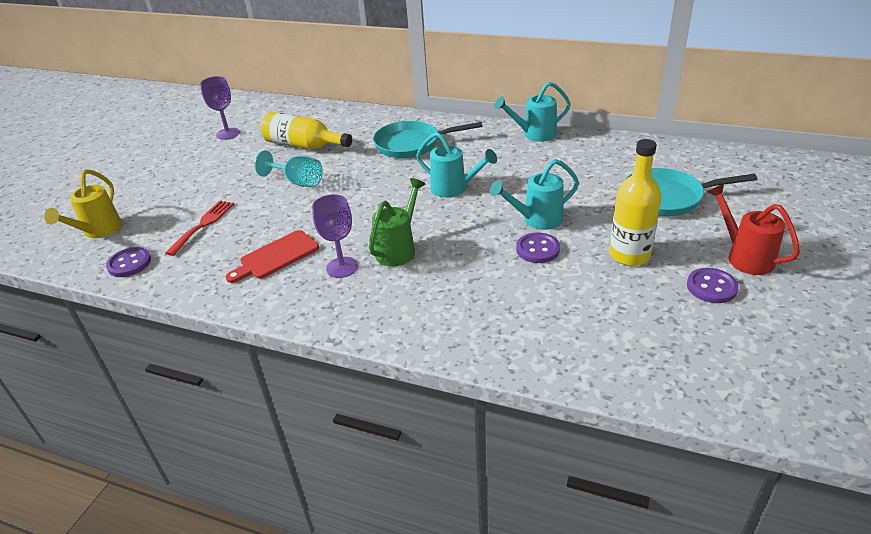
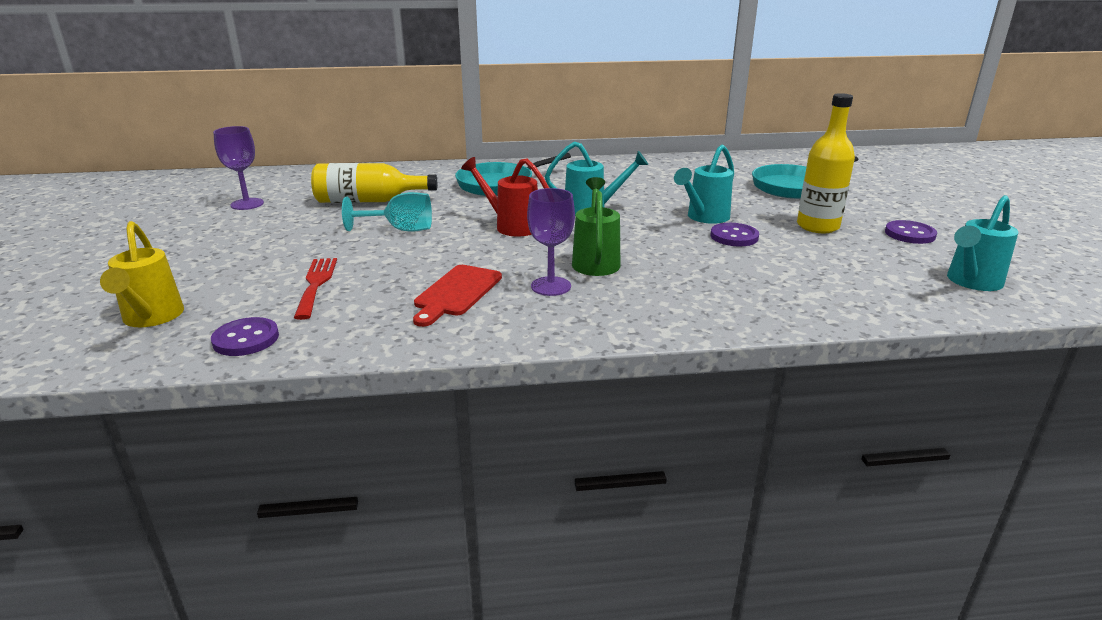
camera: 30 degrees left, 10 degrees down
turquoise watering can [494,81,571,142] -> turquoise watering can moved to [947,195,1018,291]
red watering can [707,183,800,275] -> red watering can moved to [461,157,549,236]

